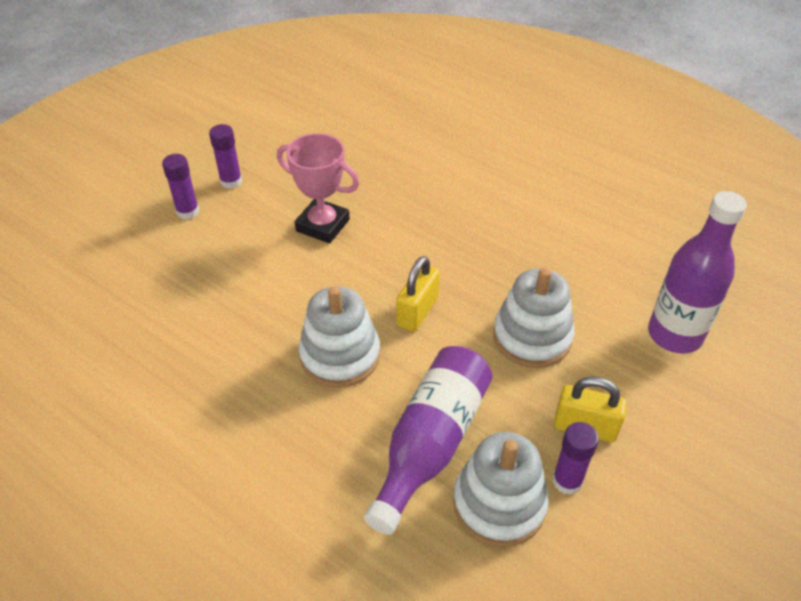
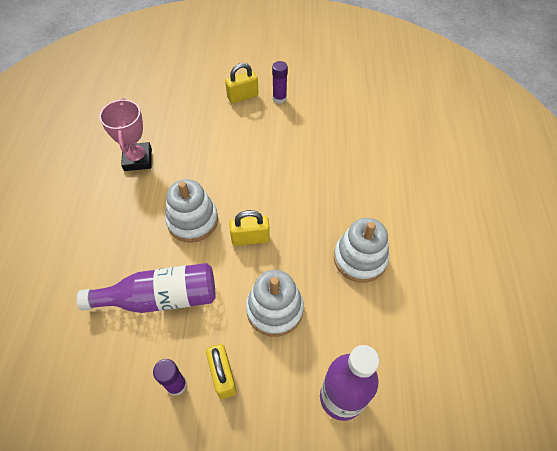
camera: 55 degrees right, 10 degrees up
purple glue stick [162,154,199,219] -> yellow padlock [225,63,259,103]
pink trophy [277,133,359,244] -> pink trophy moved to [99,98,152,171]
white stacking toy [453,432,549,547] -> white stacking toy moved to [334,218,389,283]

